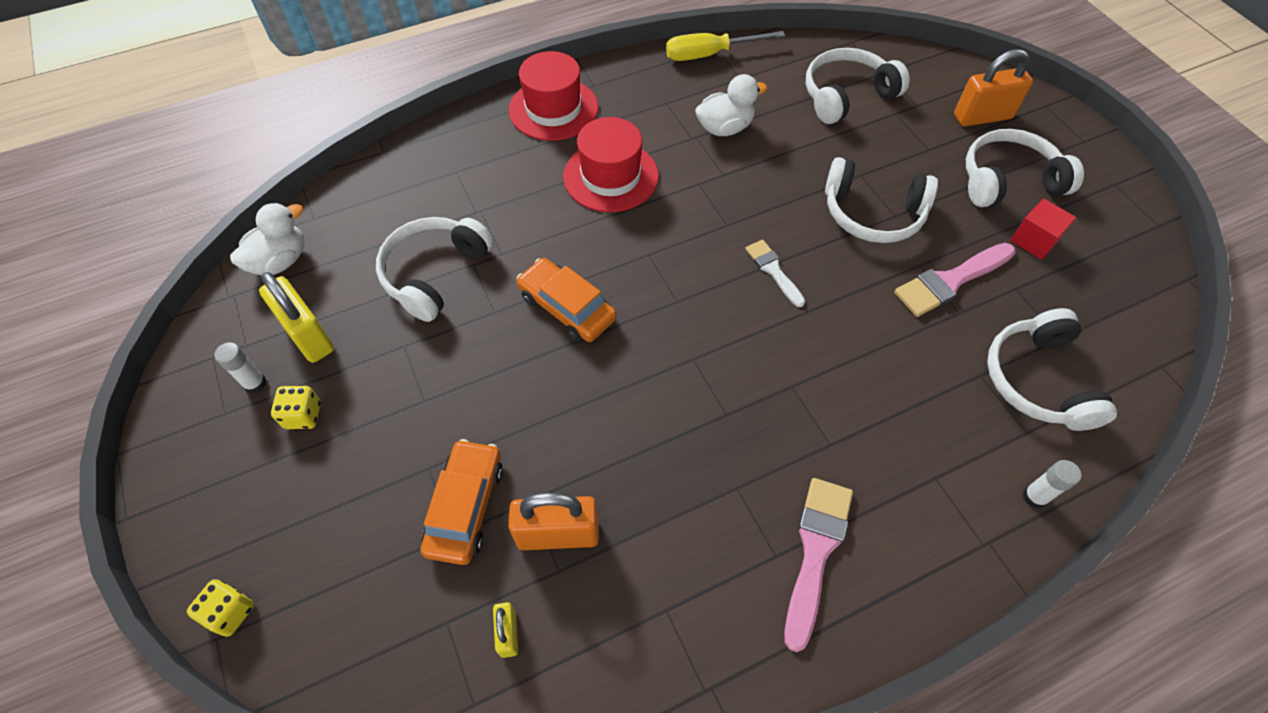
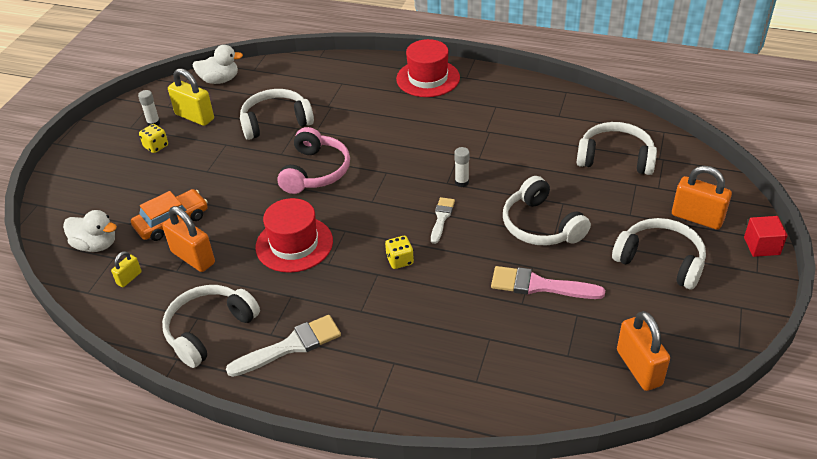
camera: 45 degrees right, 15 degrees down
yellow dice [187,579,254,637] -> yellow dice moved to [385,236,414,269]
yellow padlock [259,272,334,363] -> yellow padlock turned 60 degrees counterclockwise [168,68,214,126]
orange car [517,258,617,342] -> pink headphones [277,127,350,194]
red hat [563,117,659,212] -> red hat moved to [255,198,333,273]
yellow screwdriver [666,31,785,61] -> none
white duck [695,74,767,136] -> white duck moved to [63,210,117,252]
pink brush [784,478,853,652] -> white brush [226,315,341,377]
white headphones [987,308,1117,431] -> white headphones moved to [162,285,260,368]
red cube [1010,199,1076,260] -> red cube moved to [744,216,788,257]
white glue stick [1022,460,1081,508] -> white glue stick moved to [454,147,469,187]
none -> orange padlock [617,311,670,391]

